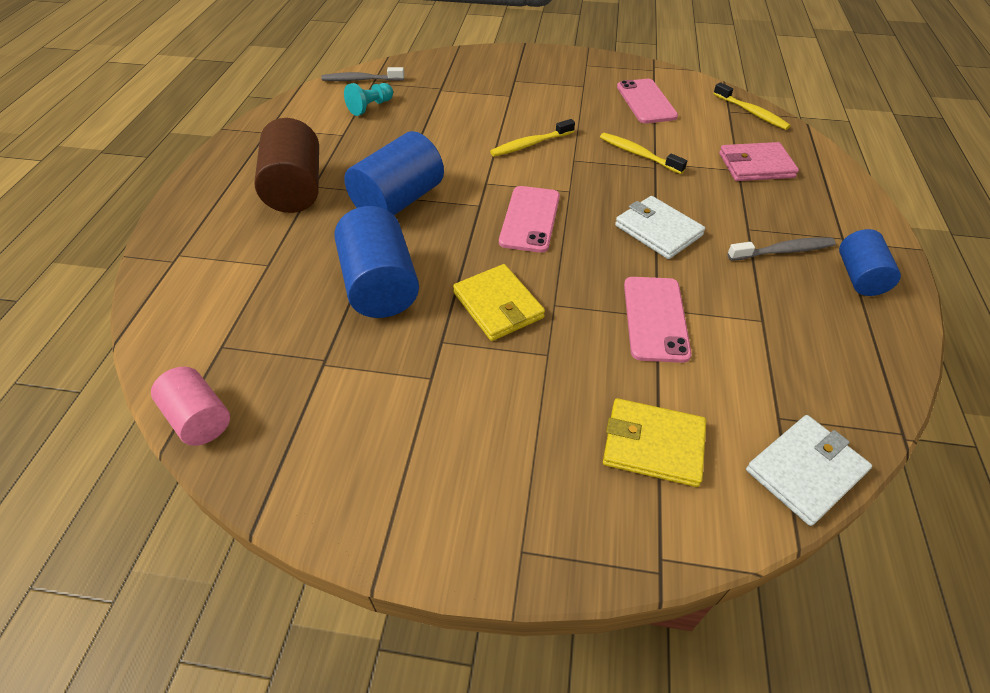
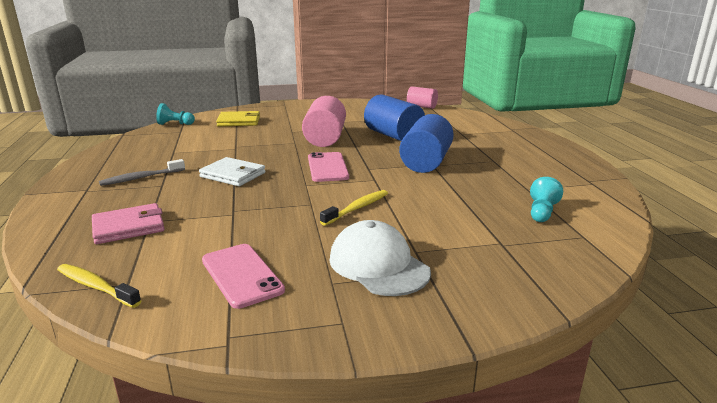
camera: 160 degrees right, 25 degrees down
brown cylinder [254,118,319,213] -> none
grey toothbrush [321,67,404,81] -> none
yellow wallet [453,264,545,341] -> pink cylinder [302,96,346,147]
yellow toothbrush [600,133,687,174] -> none
pink phone [624,277,692,363] -> none
white wallet [746,415,872,526] -> turquoise pawn [156,103,195,125]
blue cylinder [839,229,901,296] -> none
none -> white cap [329,220,431,296]

